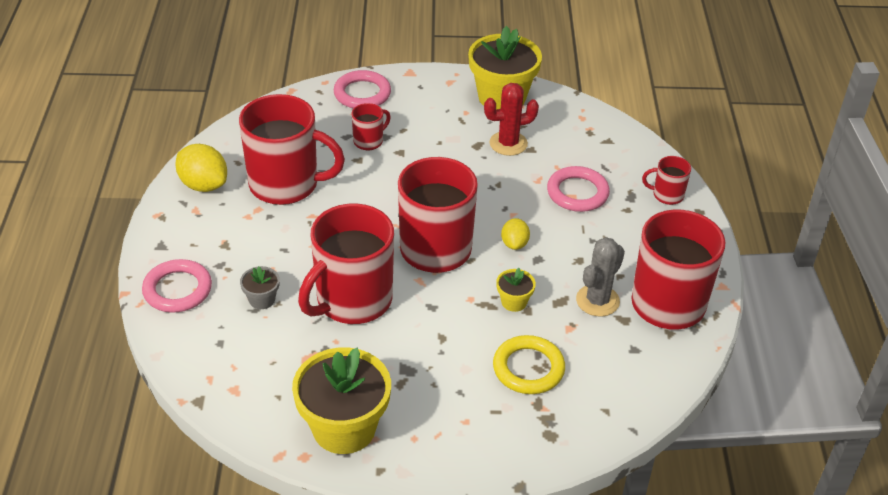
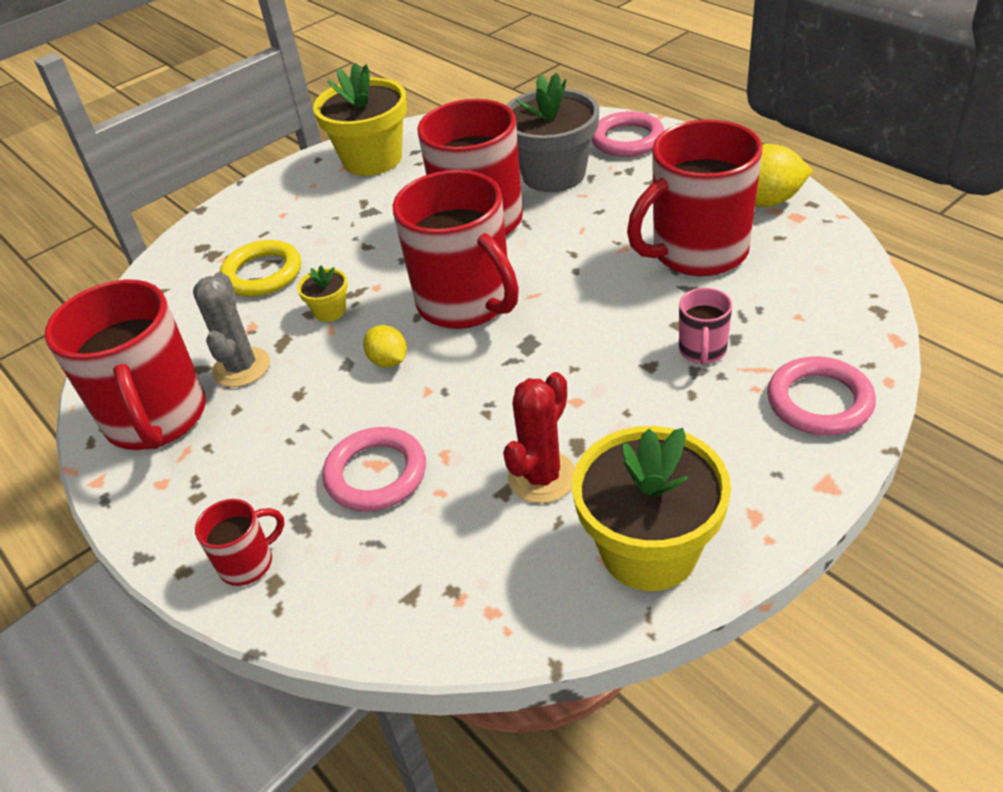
camera: 145 degrees right, 0 degrees up
grey flower pot [240,266,280,309] -> grey flower pot [506,73,599,192], size x2.22
red mug [352,103,391,150] -> pink mug [679,288,732,365]

